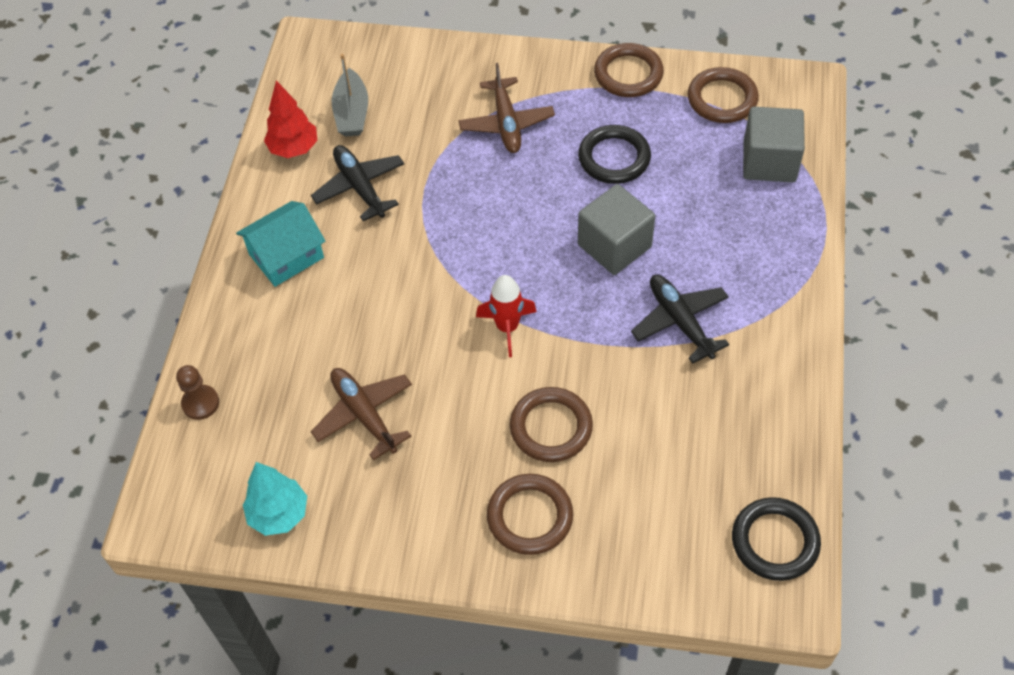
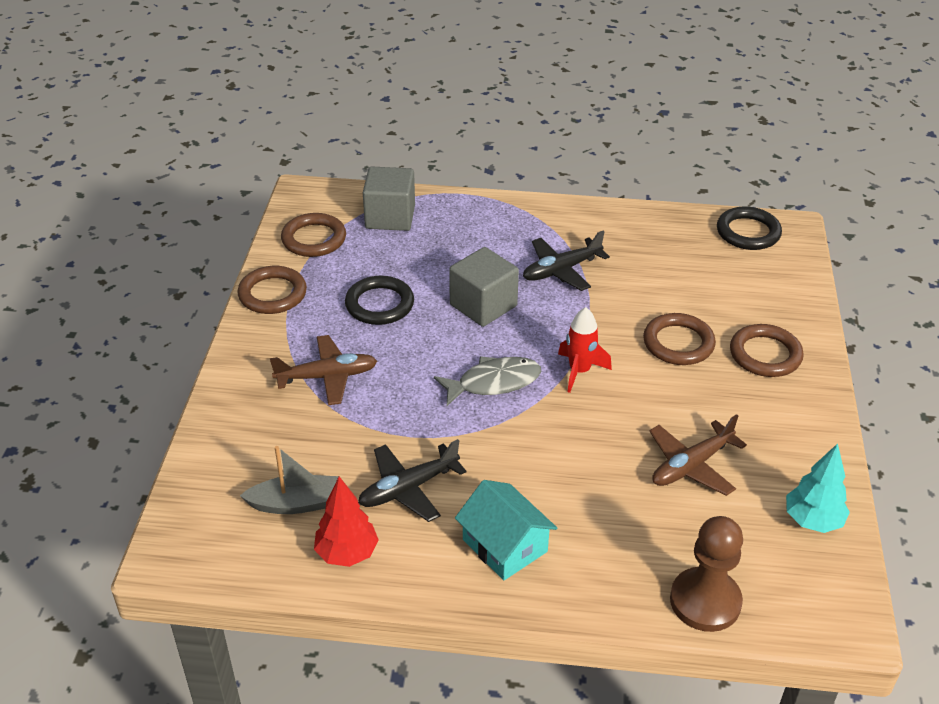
camera: 95 degrees left, 15 degrees down
brown pawn [176,365,219,420] -> brown pawn [670,516,743,632], size x1.74
none -> grey fish [434,356,541,406]

